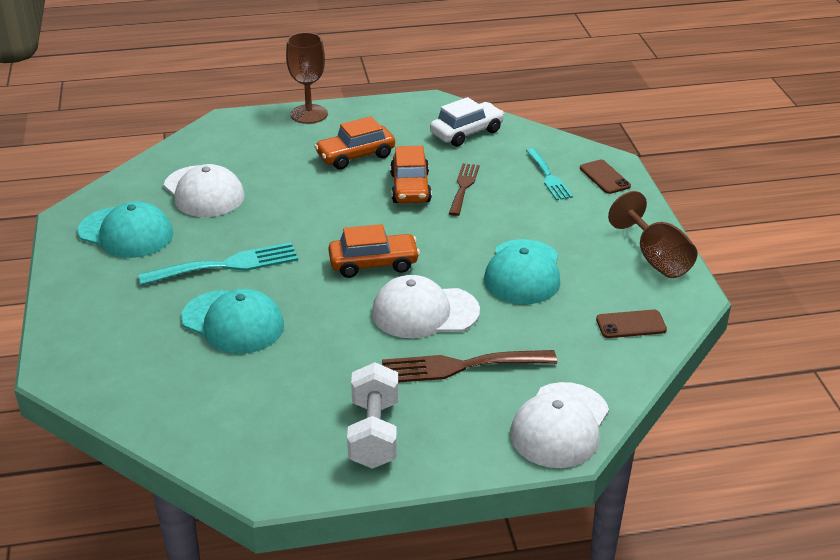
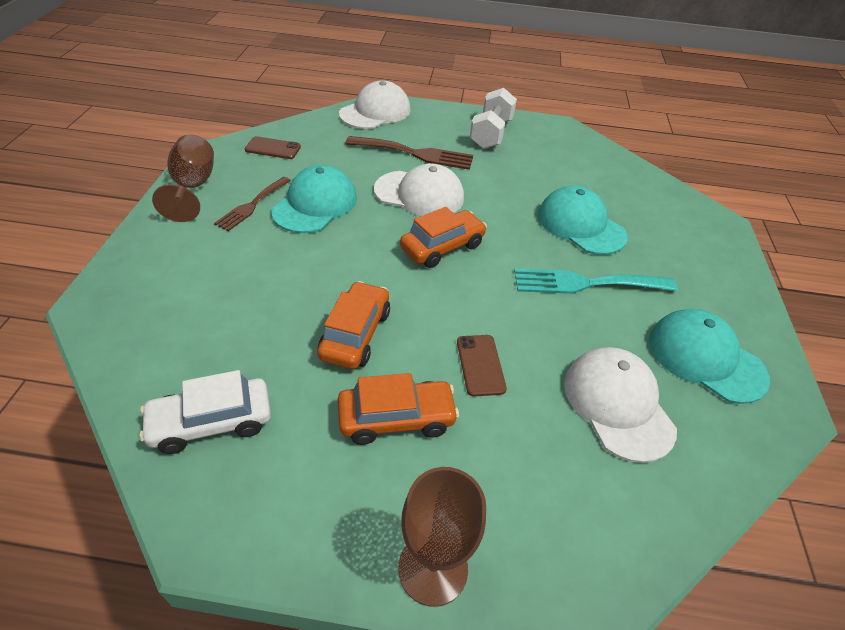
camera: 165 degrees left, 10 degrees up
orange car [328,224,420,278] -> orange car turned 135 degrees clockwise [400,207,487,268]
brown fork [449,163,480,216] -> brown fork moved to [214,177,291,231]
turquoise fork [526,148,573,200] -> none
brown phone [580,160,631,194] -> brown phone moved to [457,335,507,397]

